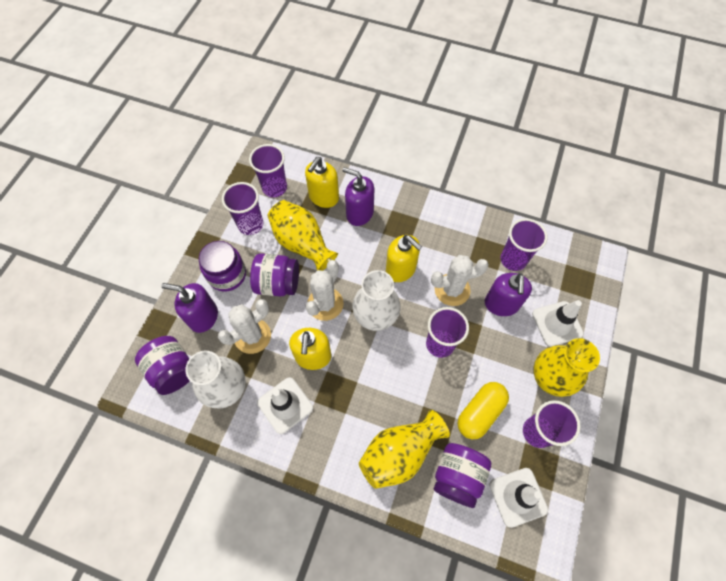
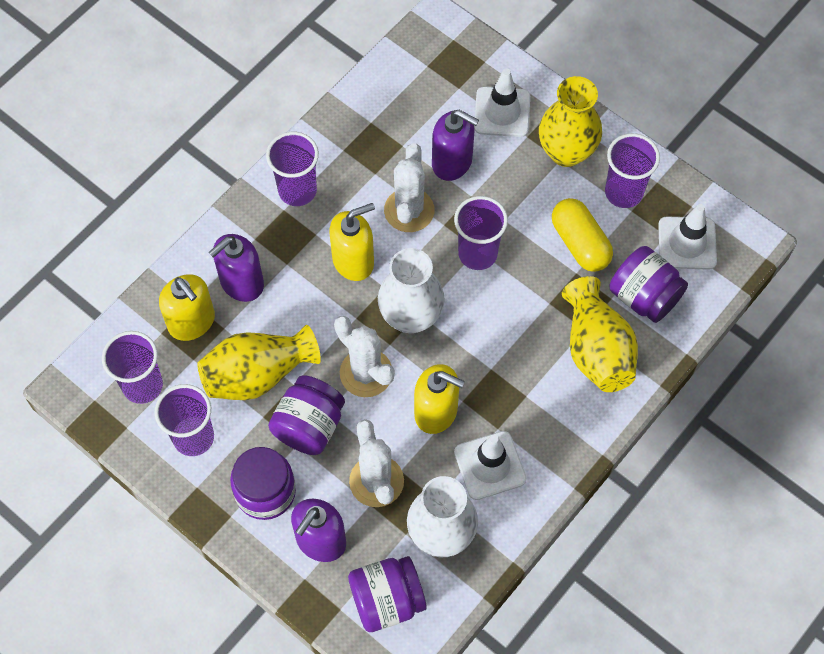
camera: 70 degrees left, 0 degrees up
purple cup [501,218,548,271] -> purple cup moved to [266,132,319,206]

